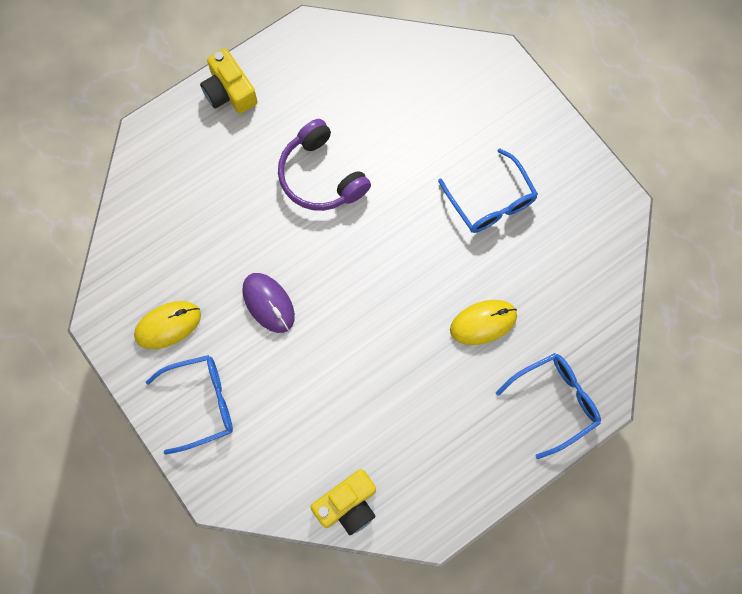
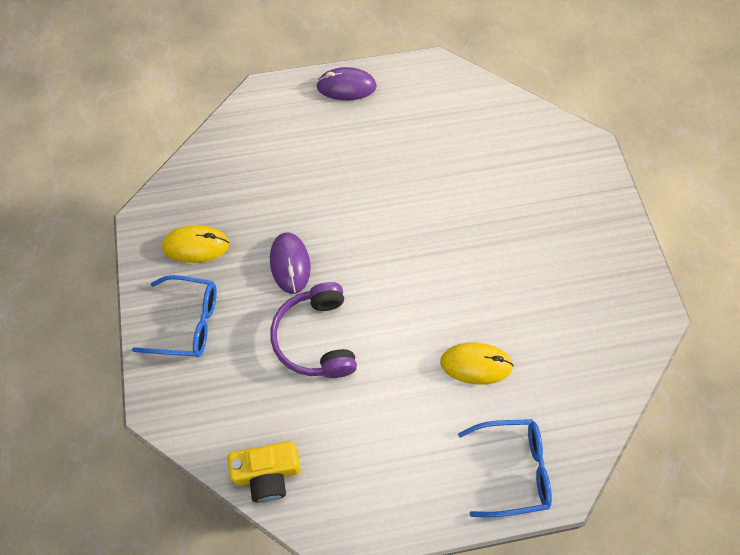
camera: 25 degrees right, 10 degrees down
yellow camera [200,48,258,114] -> purple mouse [316,67,377,101]
purple headphones [278,119,371,211] -> purple headphones moved to [271,282,357,378]
blue glasses [438,148,538,233] -> none

